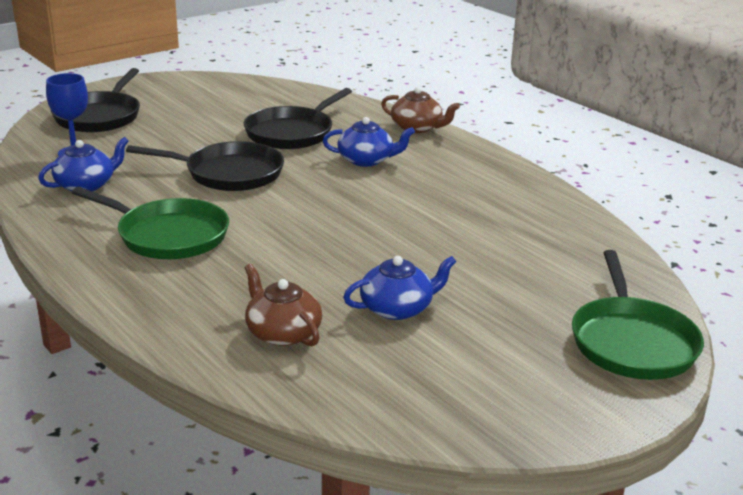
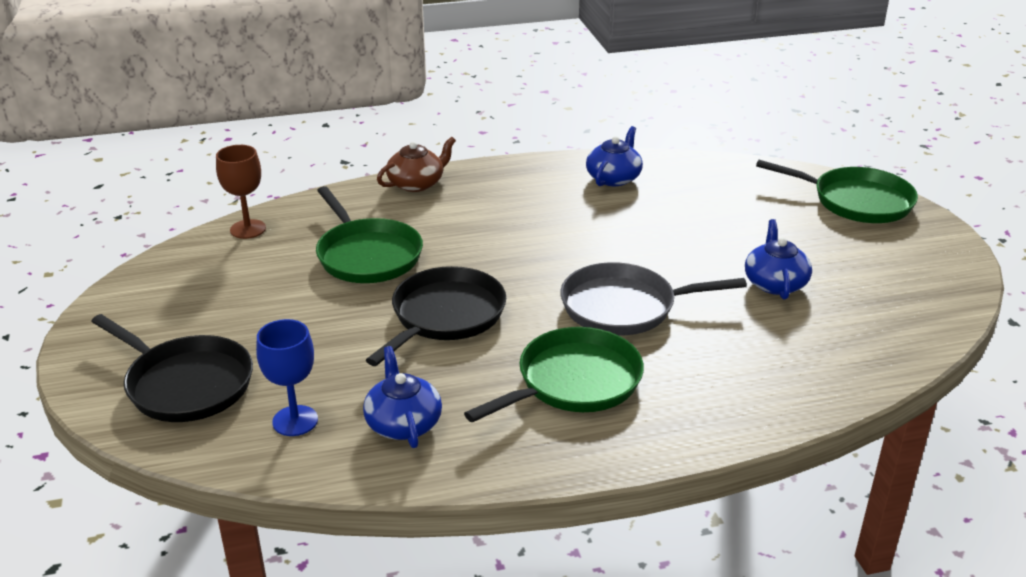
camera: 65 degrees left, 5 degrees up
black pan [244,88,352,149] -> green pan [316,186,423,283]
brown teapot [245,264,322,346] -> none
blue teapot [323,117,415,167] -> blue teapot moved to [586,126,643,186]
none -> brown goblet [216,145,266,239]
none -> grey pan [560,262,747,335]

